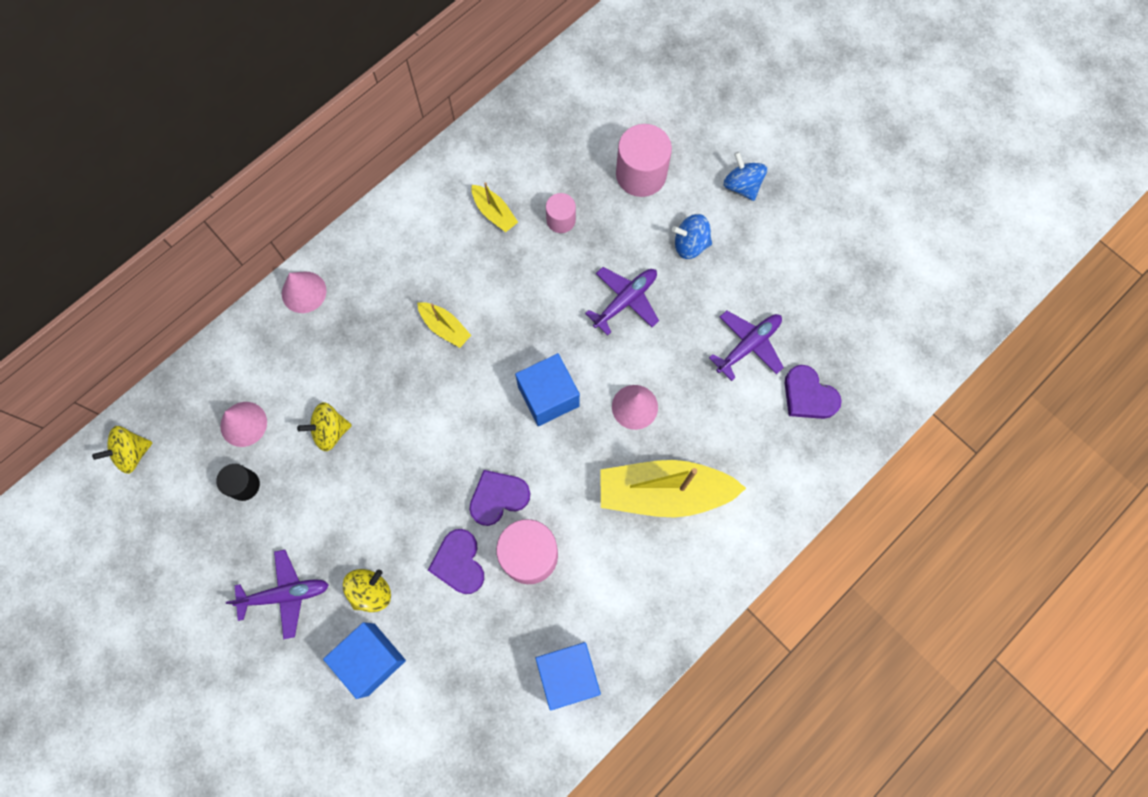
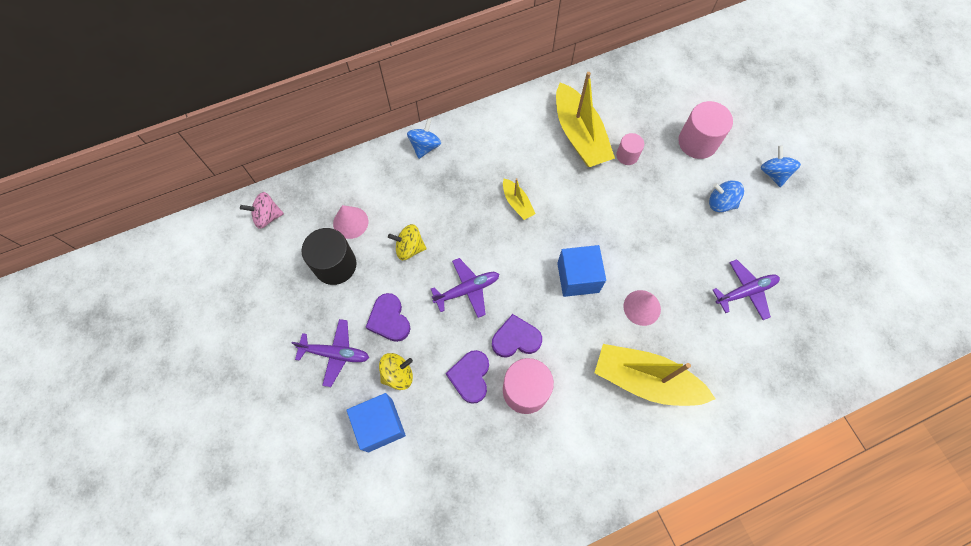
camera: 20 degrees right, 5 degrees down
yellow spinning top [92,426,153,474] -> pink spinning top [240,192,284,229]
black cylinder [216,464,260,501] -> black cylinder [301,228,356,285], size x1.77
pink cone [282,272,327,313] -> blue spinning top [407,118,441,159]
yellow boat [471,182,518,232] -> yellow boat [556,72,615,167], size x2.10
blue cube [536,642,601,711] -> none
purple plane [585,267,659,335] -> purple plane moved to [431,258,499,318]
purple heart [785,365,842,419] -> purple heart moved to [366,293,411,342]

